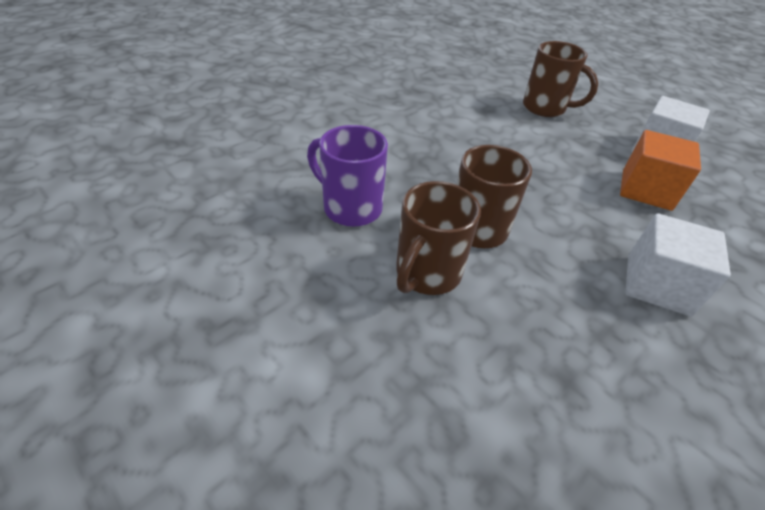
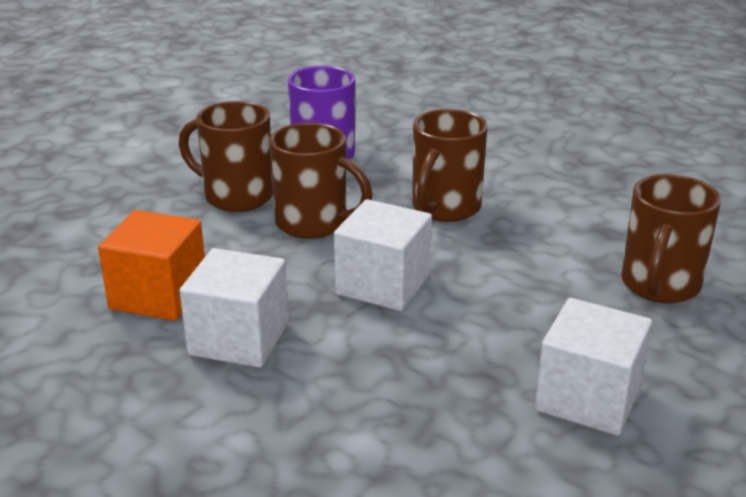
camera: 85 degrees right, 15 degrees down
orange cube [620,130,701,211] -> orange cube moved to [98,210,205,321]
none -> white cube [334,199,432,311]
none -> brown mug [412,109,488,222]

